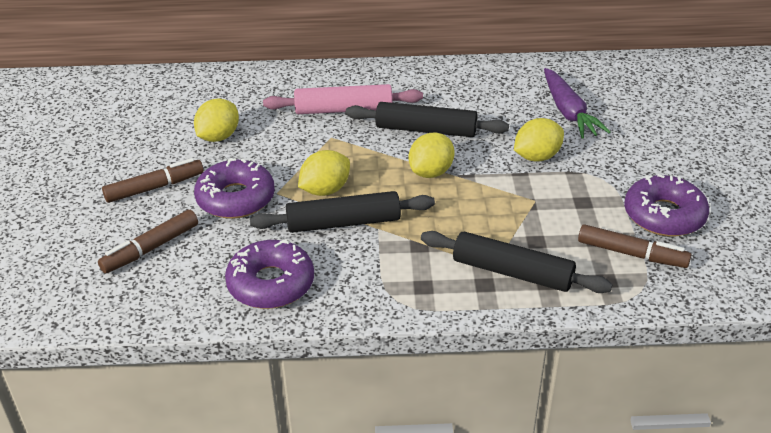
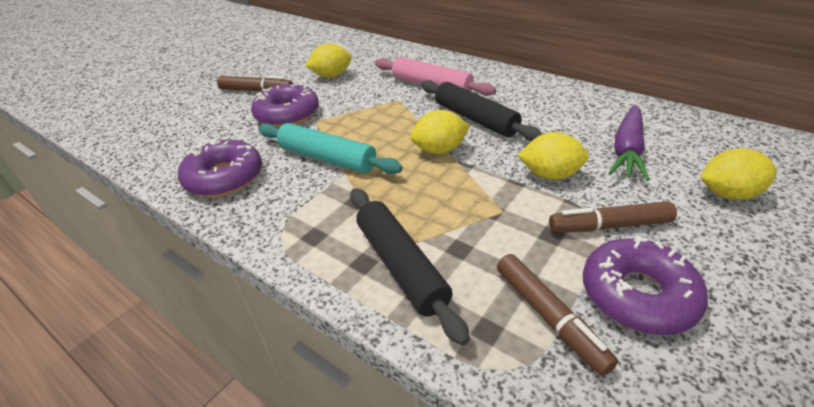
camera: 40 degrees right, 0 degrees up
brown marker [98,210,198,273] -> brown marker moved to [549,201,677,232]
black rolling pin [250,191,435,233] -> turquoise rolling pin [258,123,403,174]
yellow lemon [298,150,350,196] -> yellow lemon moved to [700,148,777,200]

